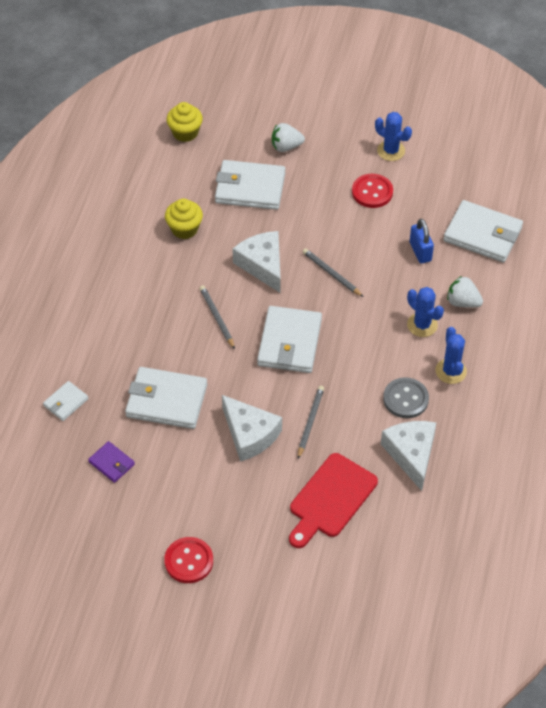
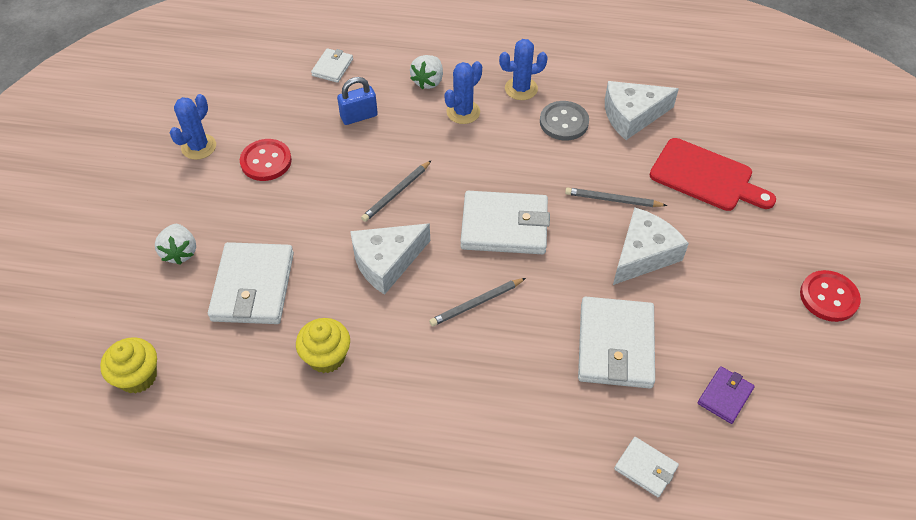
camera: 95 degrees left, 0 degrees up
white wallet [443,200,523,262] -> white wallet [311,48,353,83], size x0.51

